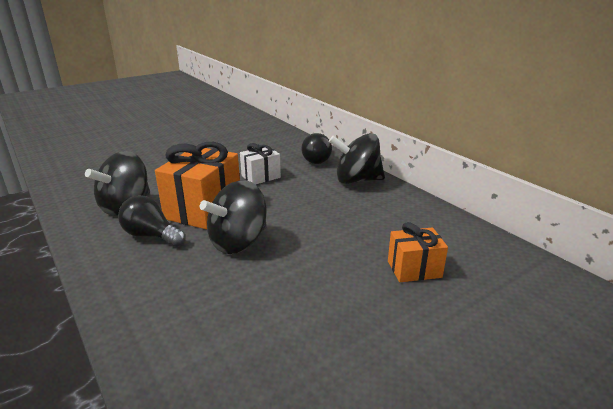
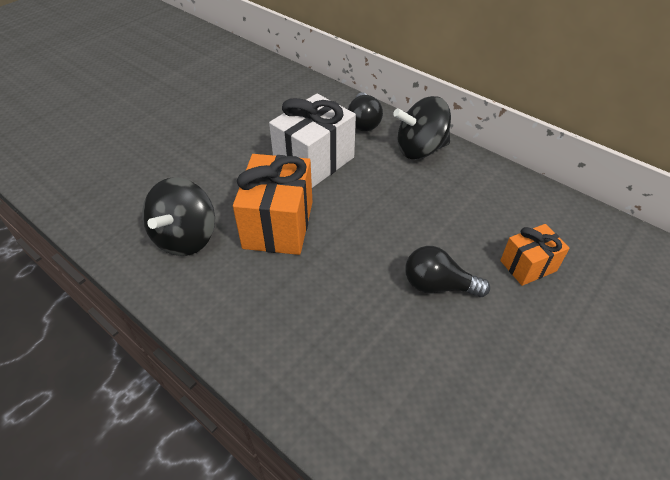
camera: 15 degrees left, 20 degrees up
black light bulb [118,195,186,246] -> black light bulb moved to [405,246,490,297]
black spinning top [200,180,267,254] -> none
white gift [240,143,281,185] -> white gift [269,94,356,188], size x1.77

